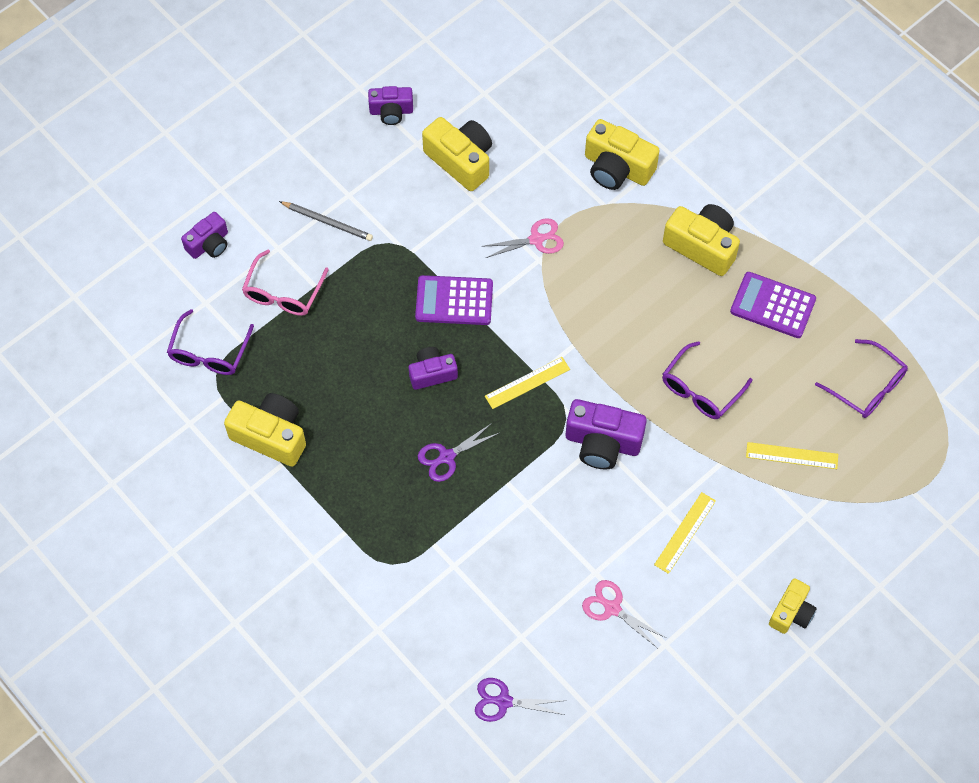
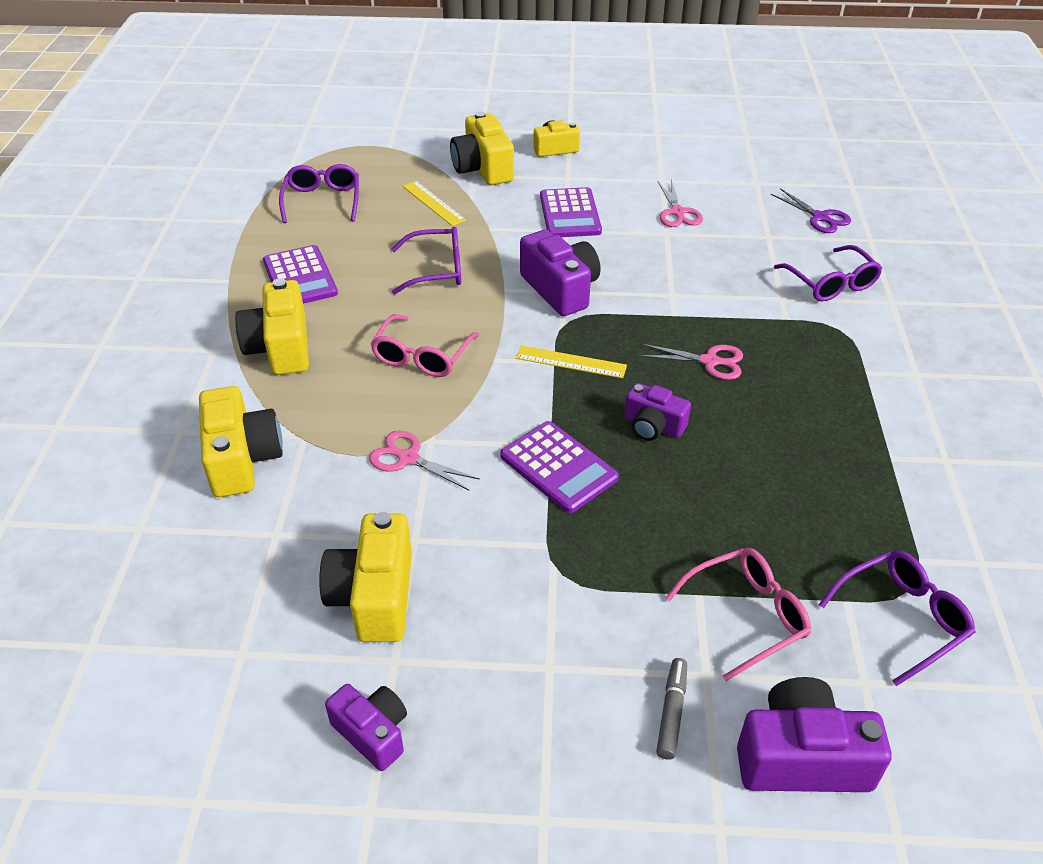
camera: 135 degrees left, 20 degrees down
purple camera [181,212,228,259] -> purple camera [737,677,892,792], size x1.60
yellow camera [224,393,306,467] -> yellow camera moved to [450,111,514,185]
grey pencil [279,201,373,241] -> none
purple scissors [418,423,499,482] -> pink scissors [639,344,743,380]
yellow ruler [654,492,716,574] -> purple calculator [540,187,602,237]
none -> pink glasses [370,314,479,377]
none -> grey marker [656,658,687,760]
none -> purple glasses [774,245,882,302]

